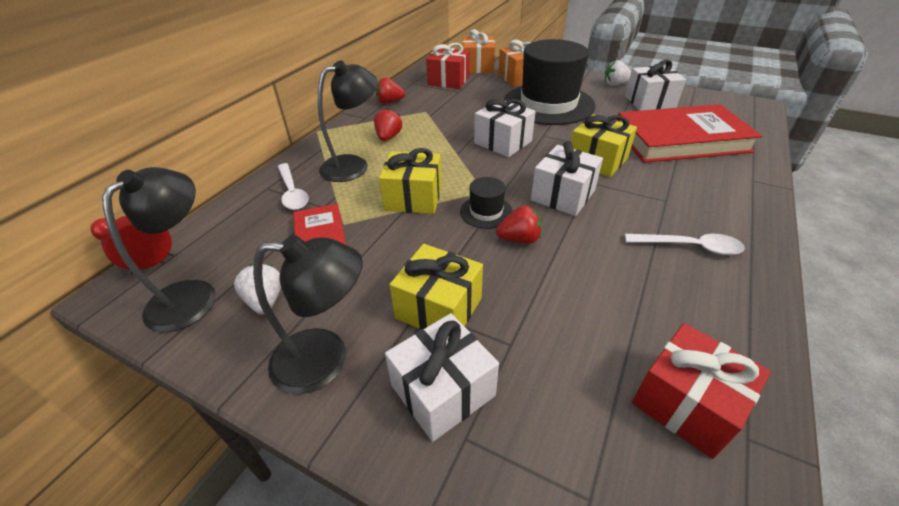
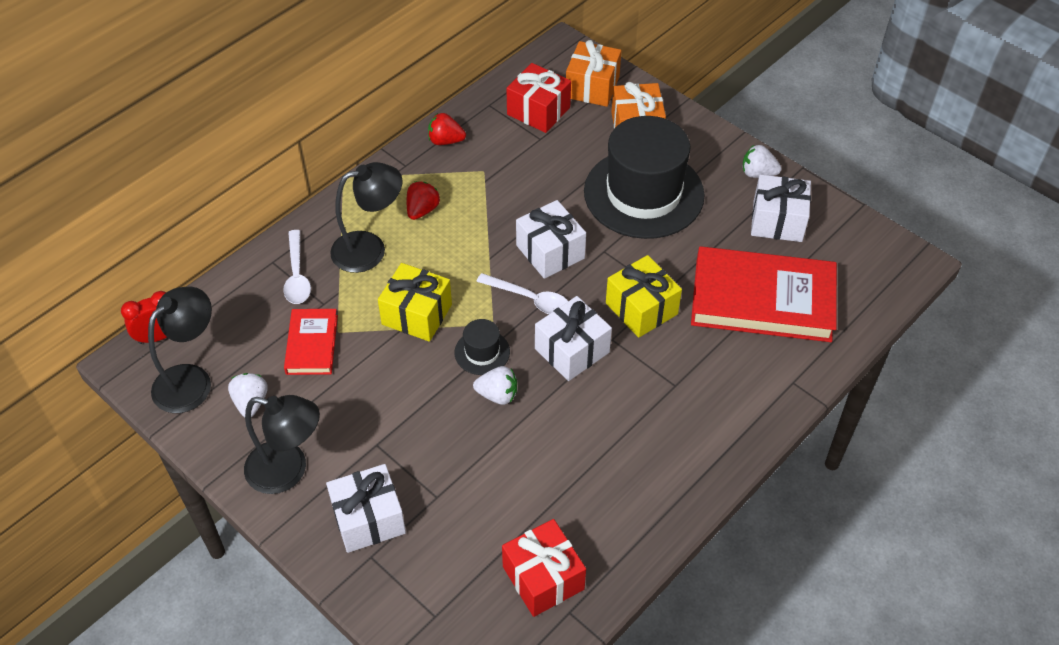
camera: 15 degrees right, 10 degrees up
yellow gift [390,244,483,330] -> none
red strawberry [496,205,542,244] -> white strawberry [473,366,517,405]
white spoon [625,234,745,255] -> white spoon moved to [476,273,568,314]

